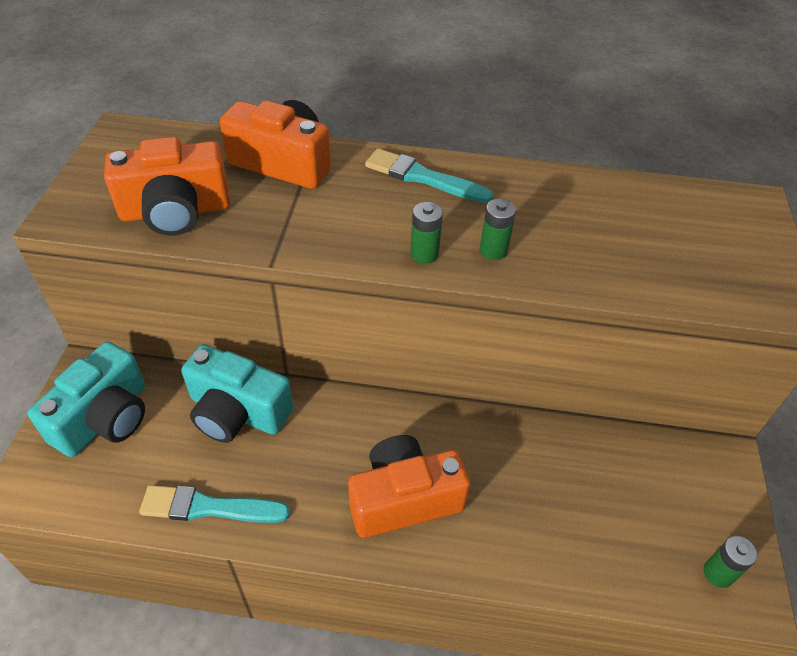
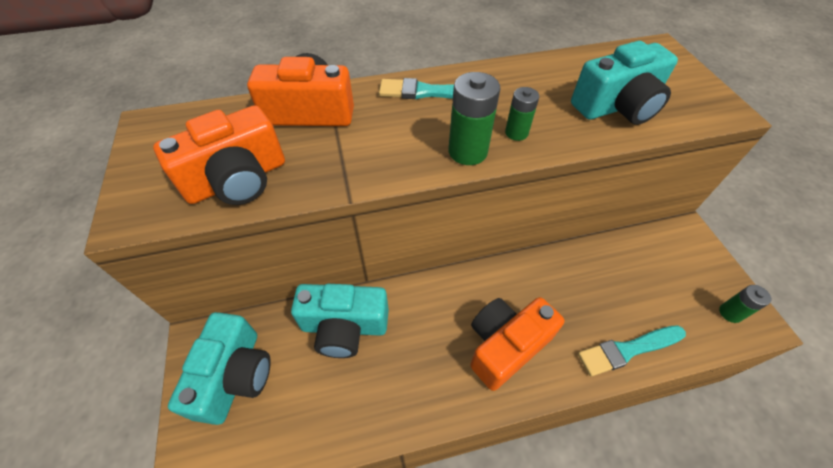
camera: 20 degrees left, 5 degrees up
turquoise brush [139,485,290,523] -> turquoise brush moved to [578,325,686,377]
green battery [410,202,443,264] -> green battery [448,72,501,165], size x1.63
none -> turquoise camera [571,41,678,125]

